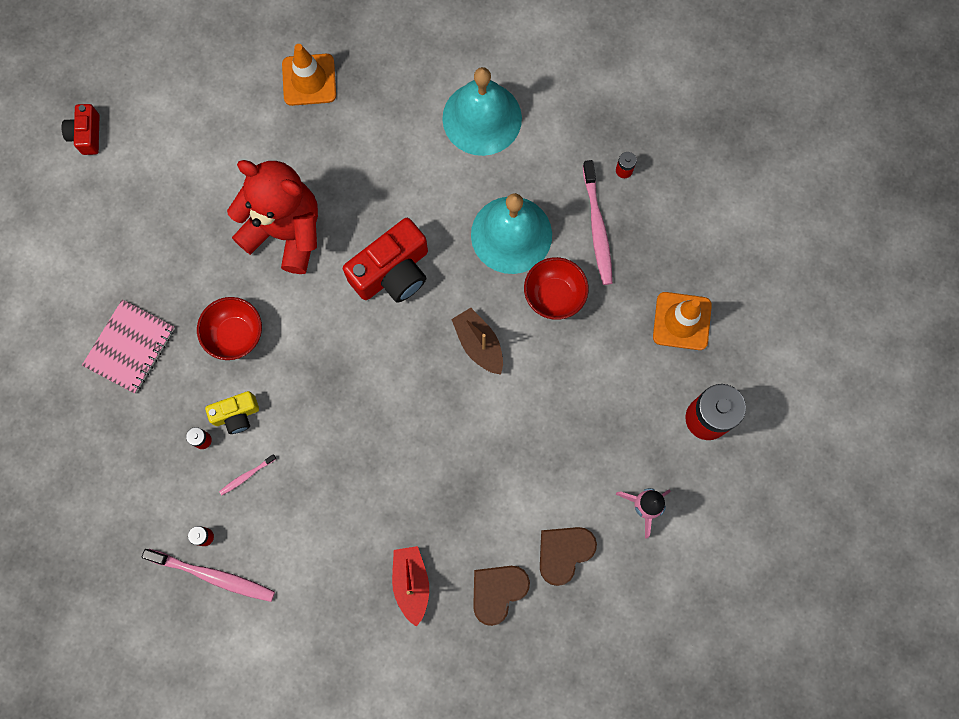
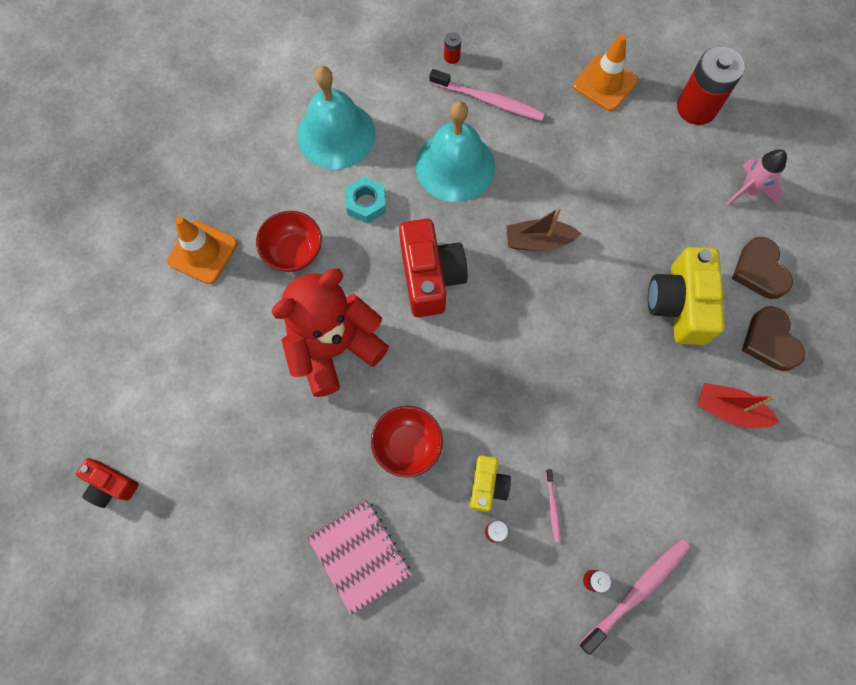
camera: 60 degrees left, 5 degrees down
red bowl [524,257,589,320] -> red bowl moved to [256,211,322,272]
none -> turquoise nut [345,176,386,224]
none -> yellow camera [648,247,725,345]

